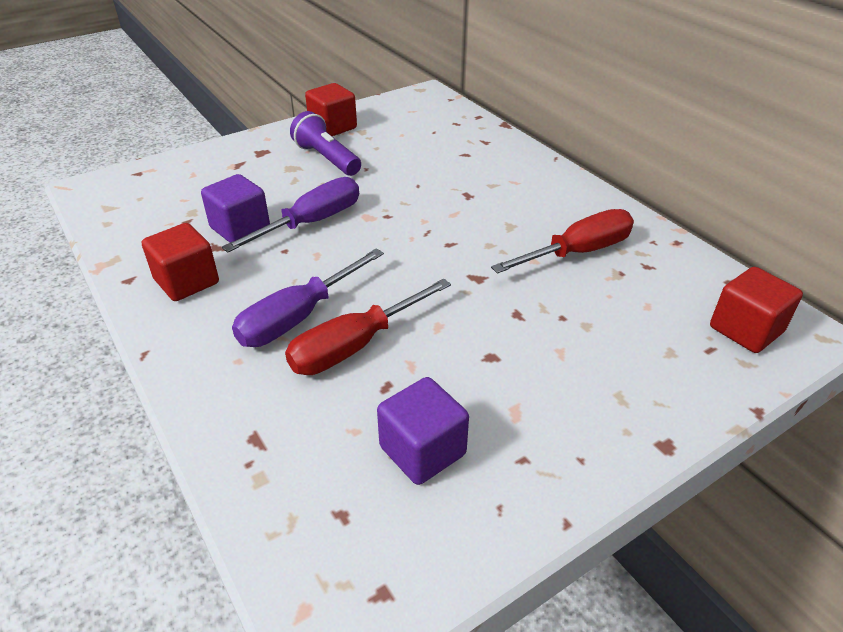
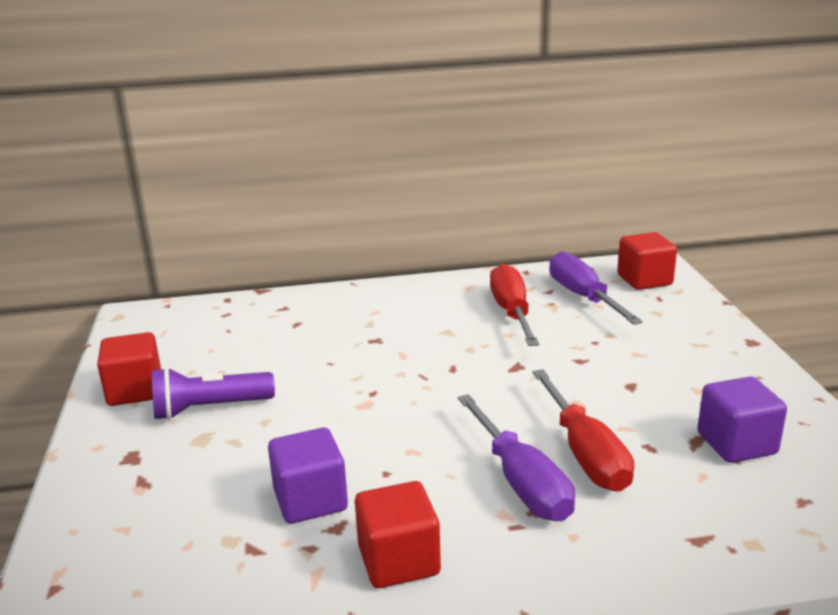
camera: 65 degrees left, 15 degrees down
purple screwdriver [222,177,359,253] -> purple screwdriver moved to [549,251,643,325]

